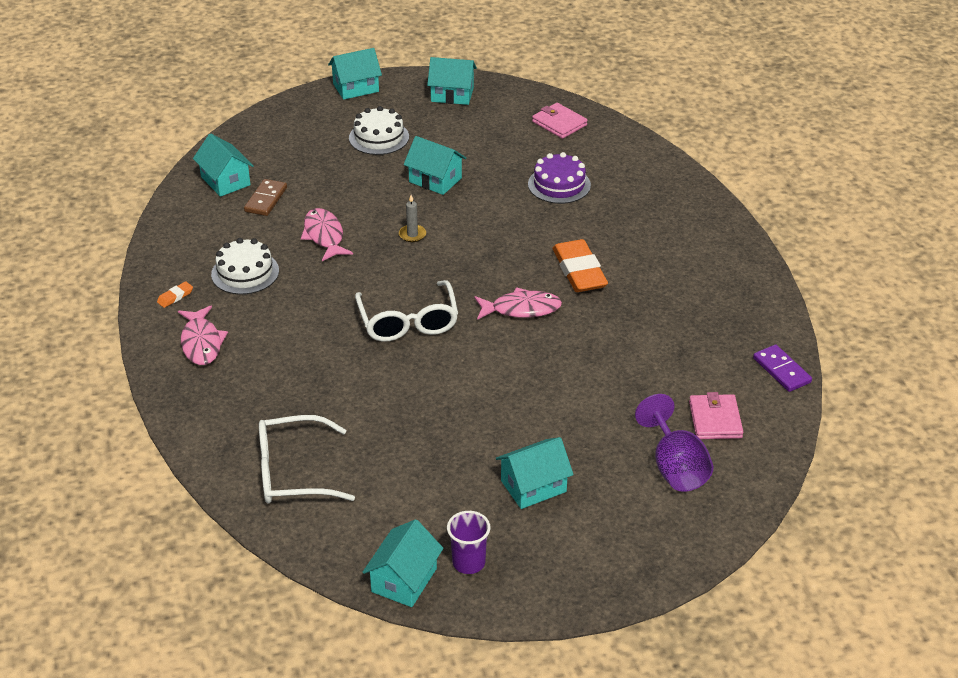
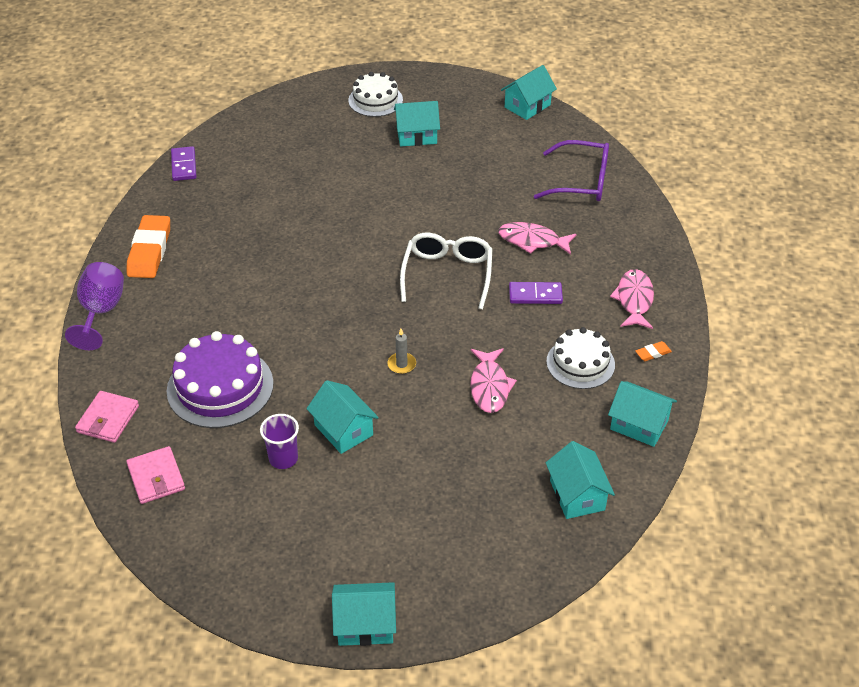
camera: 160 degrees left, 5 degrees up
brown domino [244,179,287,216] -> none
white glasses [259,415,355,504] -> purple glasses [534,140,609,201]
white cake [349,106,409,155] -> white cake moved to [348,72,403,117]
turquoise house [427,57,477,105] -> turquoise house moved to [608,381,677,447]
purple cup [447,511,491,574] -> purple cup moved to [260,414,299,469]
pink fish [475,287,562,320] -> pink fish moved to [498,222,577,255]
purple cake [528,152,591,204] -> purple cake [167,331,273,428], size x1.52
orange eraser [553,239,608,292] -> orange eraser moved to [127,215,170,278]
purple goblet [635,394,714,492] -> purple goblet moved to [65,262,124,350]
pink wallet [689,392,743,439] -> pink wallet moved to [75,391,139,443]
none -> purple domino [509,282,563,304]

